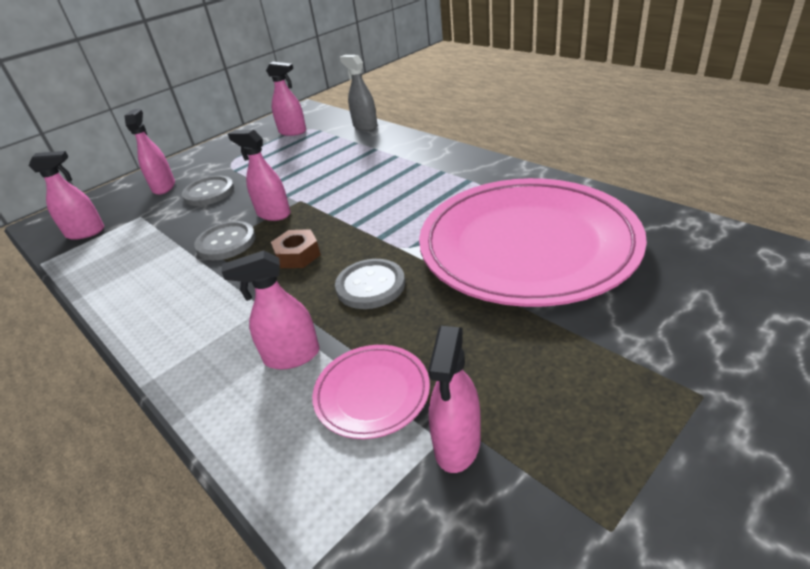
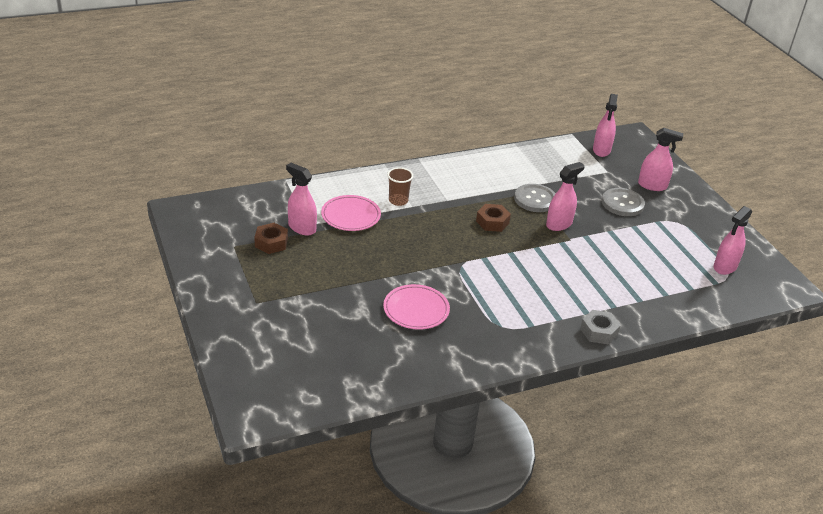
camera: 105 degrees right, 0 degrees up
pink spray bottle [222,250,320,369] -> brown cup [387,167,413,206]
grey button [335,259,405,309] -> none
grey spray bottle [340,55,377,131] -> none
pink plate [419,178,647,307] -> pink plate [383,284,450,330], size x0.42
none -> brown nut [254,223,288,254]
none -> grey nut [580,310,621,345]

